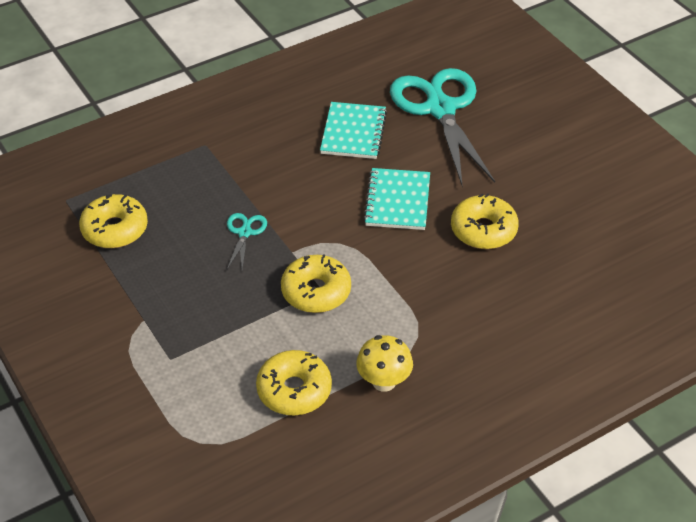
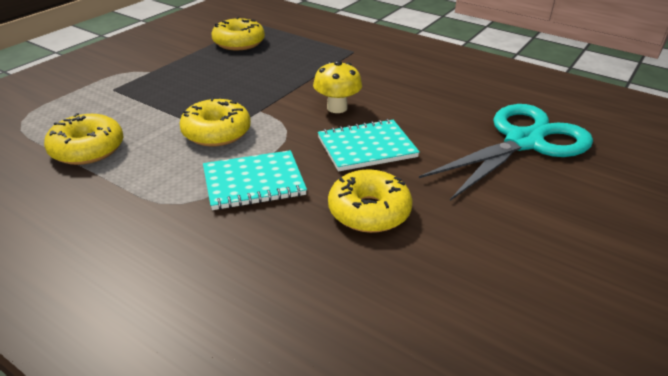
camera: 65 degrees right, 10 degrees down
turquoise scissors [227,213,267,270] -> none
turquoise notebook [320,102,387,159] -> turquoise notebook moved to [203,150,307,210]
yellow mushroom [356,335,413,392] -> yellow mushroom moved to [313,60,362,113]

